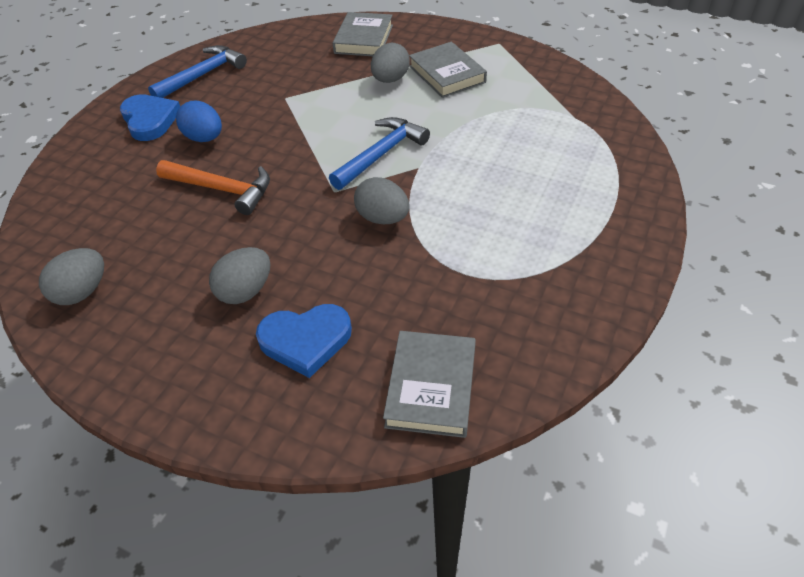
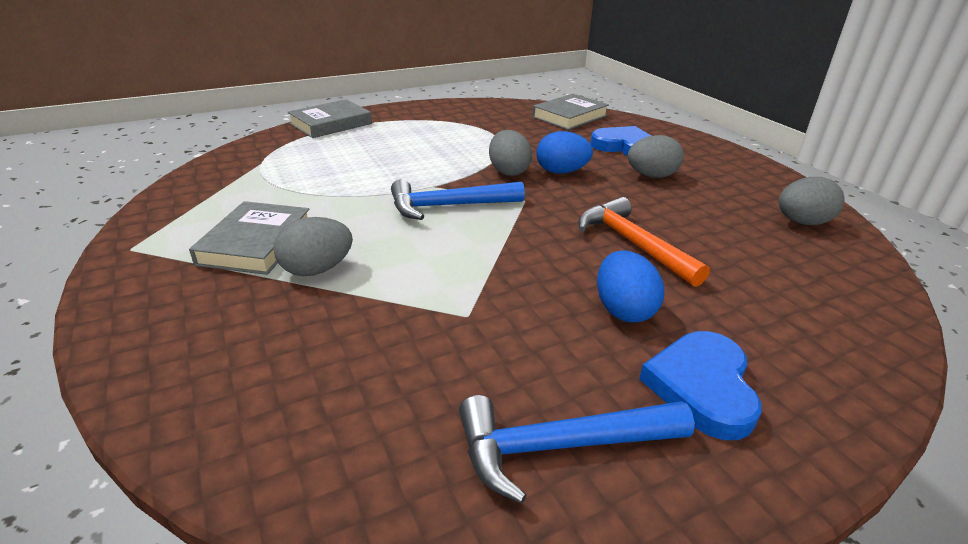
camera: 145 degrees left, 15 degrees down
grey book [332,12,393,56] -> grey book moved to [288,99,372,138]
none -> blue egg [536,131,593,174]

